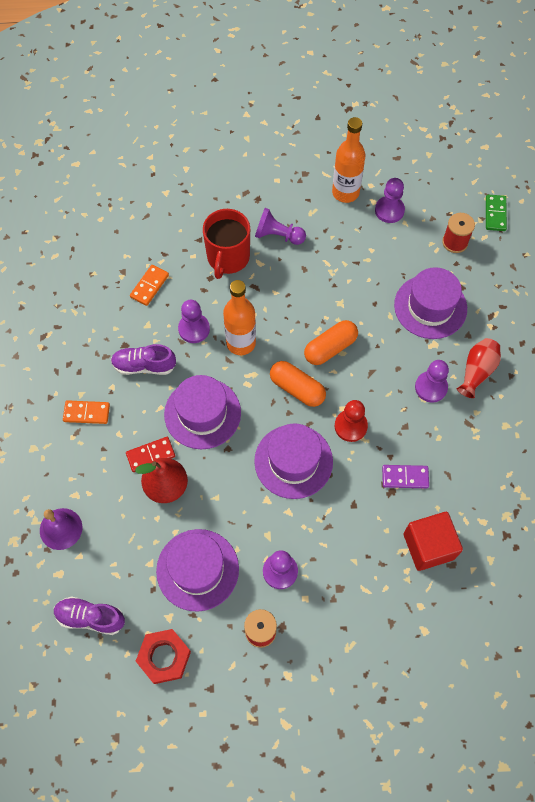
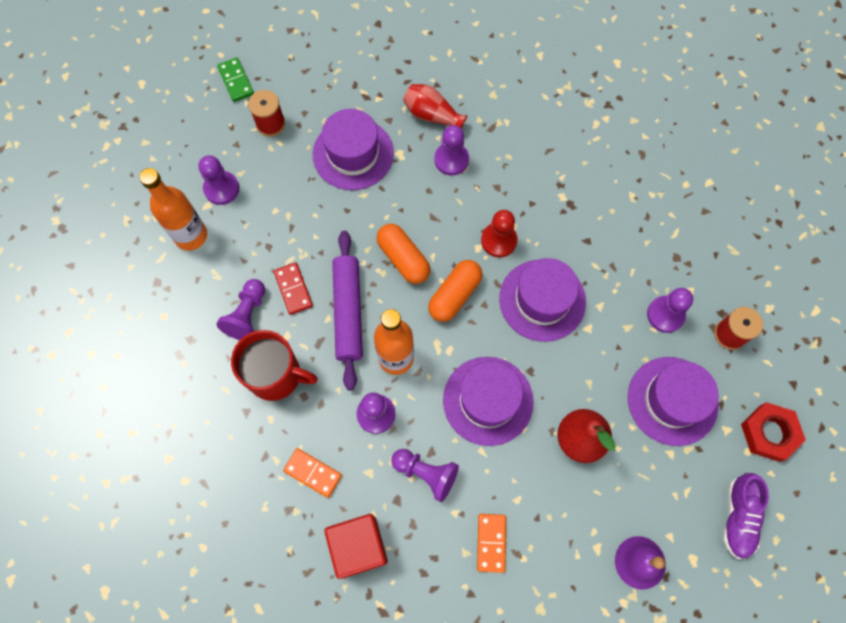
camera: 90 degrees left, 5 degrees up
purple shoe [111,344,176,375] -> purple pawn [391,449,459,502]
red domino [126,437,175,472] -> red domino moved to [274,262,313,315]
purple domino [382,465,429,488] -> none
red cube [403,512,463,571] -> red cube moved to [324,514,388,579]
green domino [486,195,507,231] -> green domino turned 60 degrees clockwise [217,57,254,102]
none -> purple rolling pin [332,231,363,390]

